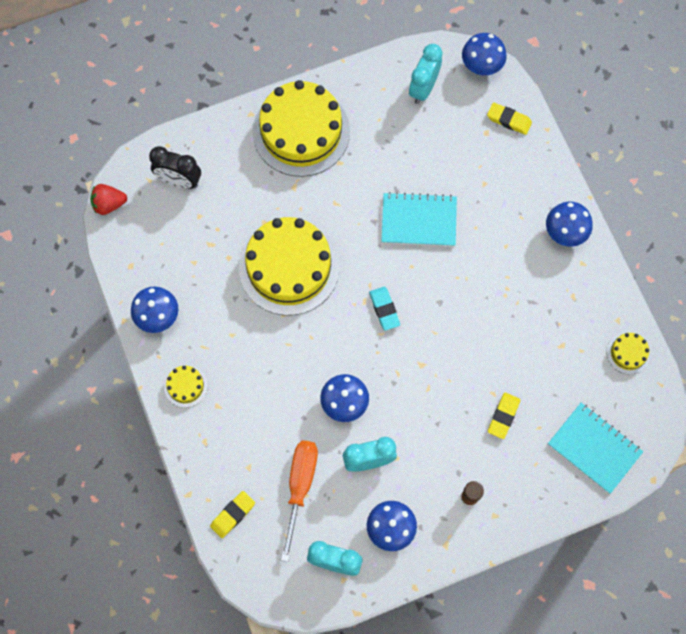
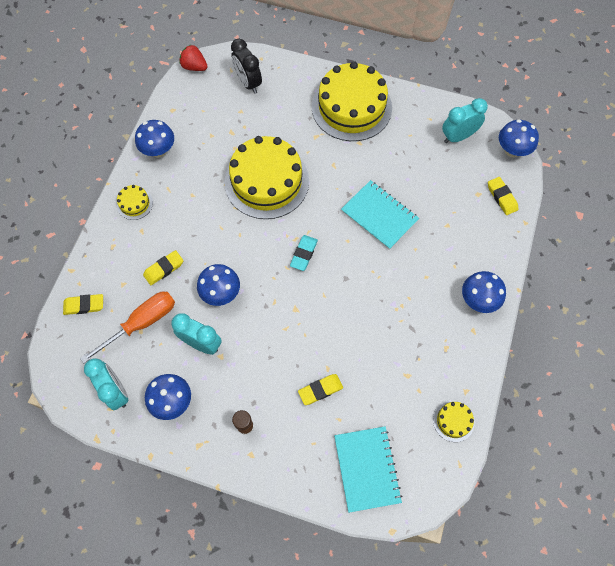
camera: 40 degrees right, 5 degrees down
none -> yellow eraser [143,250,183,285]

